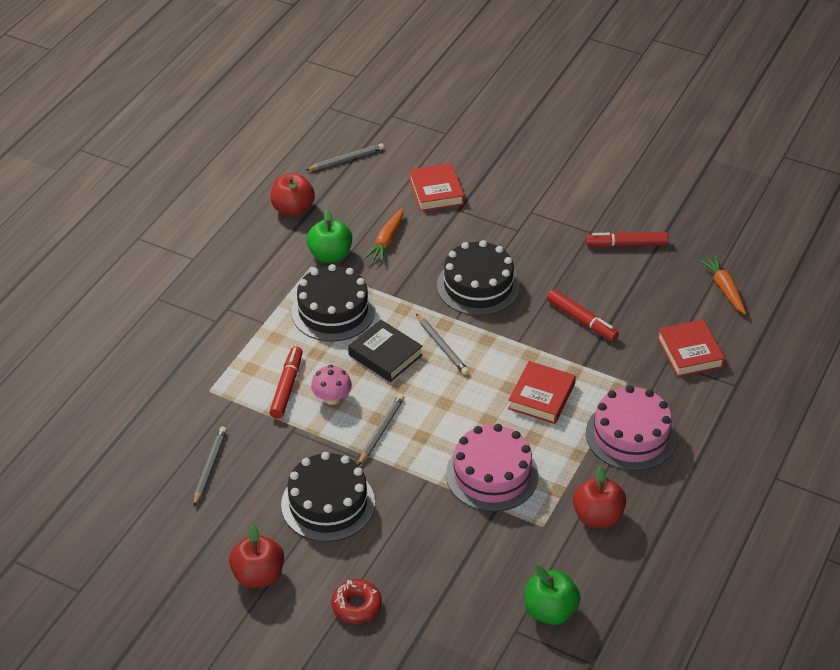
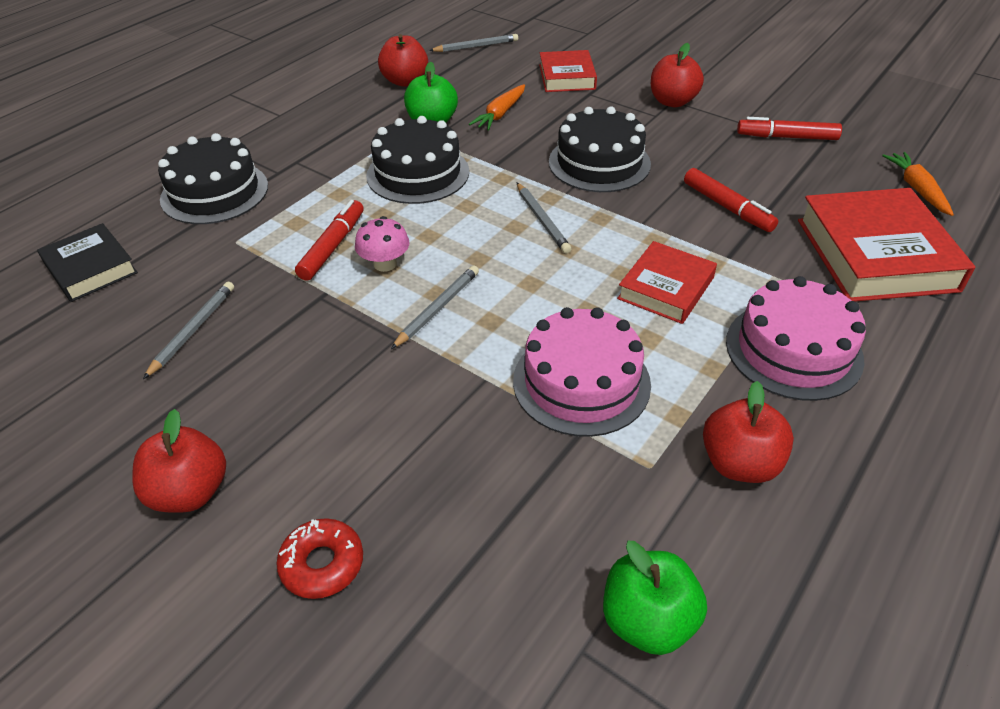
camera: 10 degrees right, 0 degrees up
black cake [281,452,375,542] -> black cake moved to [158,133,268,224]
black book [348,320,423,382] -> black book moved to [37,223,138,302]
red book [657,319,725,377] -> red book [798,188,975,302], size x1.69
none -> red apple [651,43,704,107]

